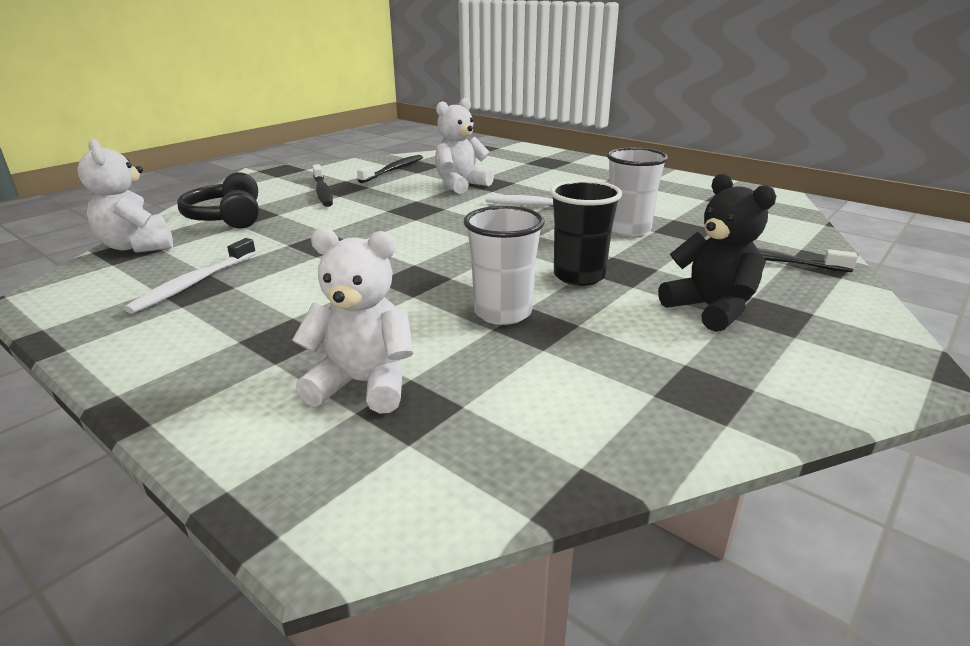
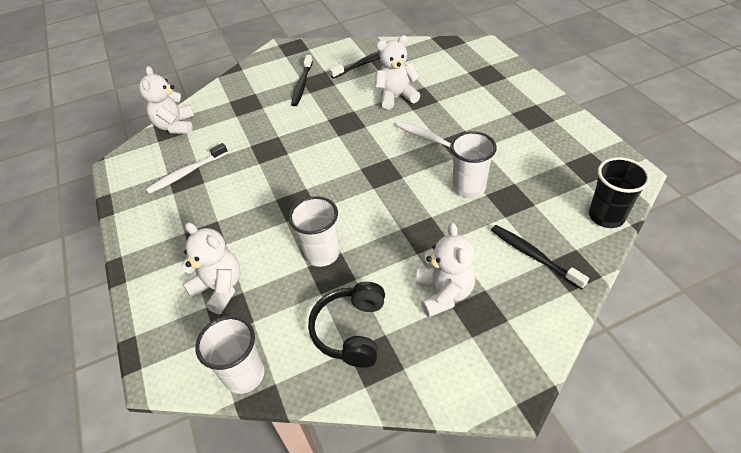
camera: 30 degrees right, 20 degrees up
black headphones [177,172,259,229] -> black headphones moved to [308,282,385,368]
black cup [550,180,622,286] -> black cup moved to [589,157,650,228]
black teddy bear [658,174,776,332] -> white teddy bear [416,222,475,317]
none -> white cup [195,315,265,394]

